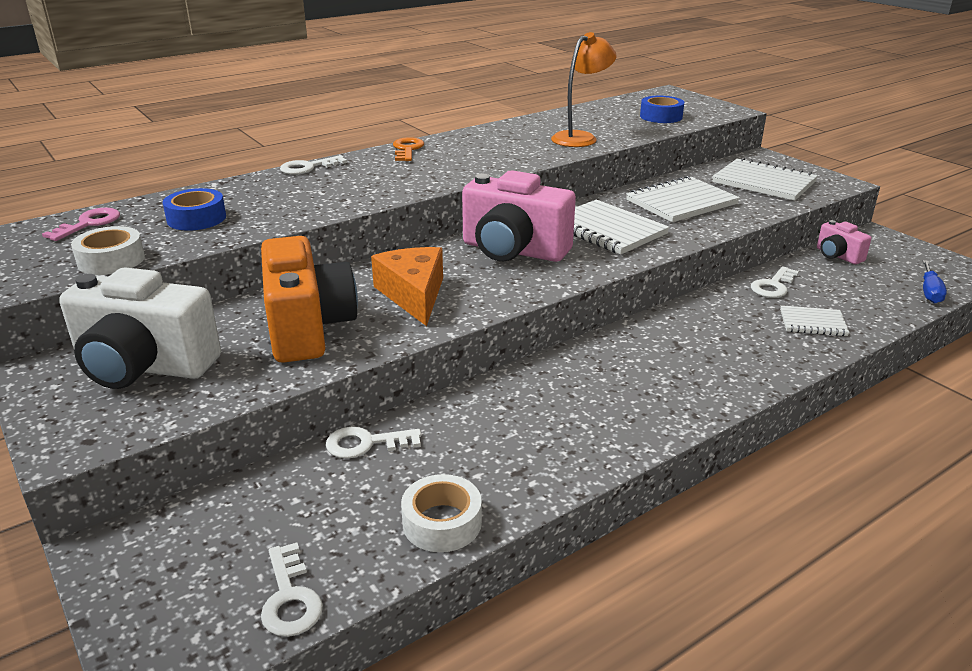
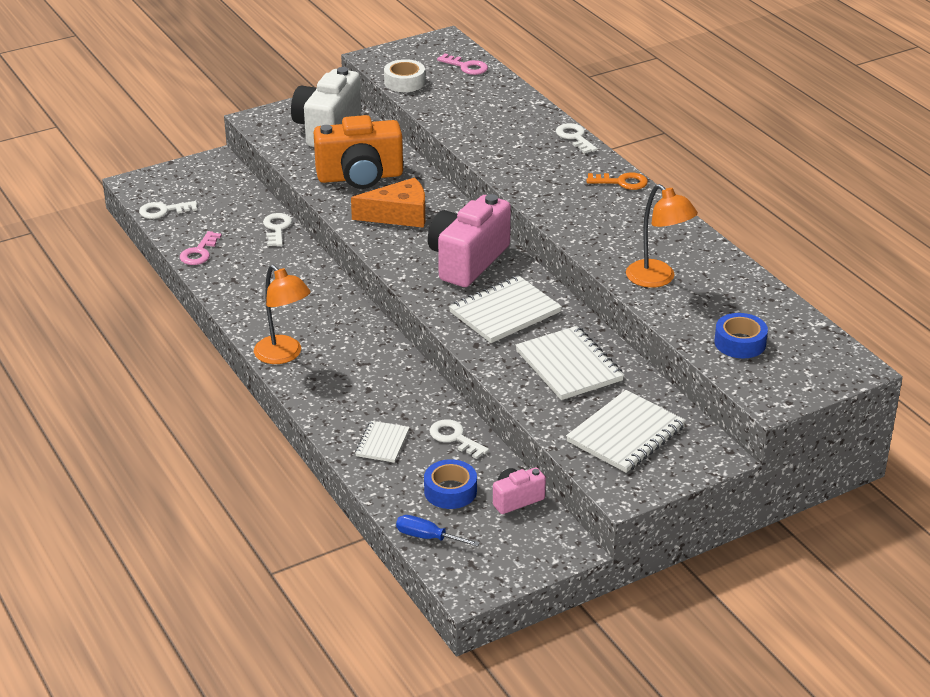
camera: 95 degrees right, 5 degrees up
blue tape [163,188,226,231] -> blue tape moved to [424,459,477,509]
white tape [401,474,482,552] -> pink key [180,231,222,265]
none -> orange lamp [254,265,311,364]

